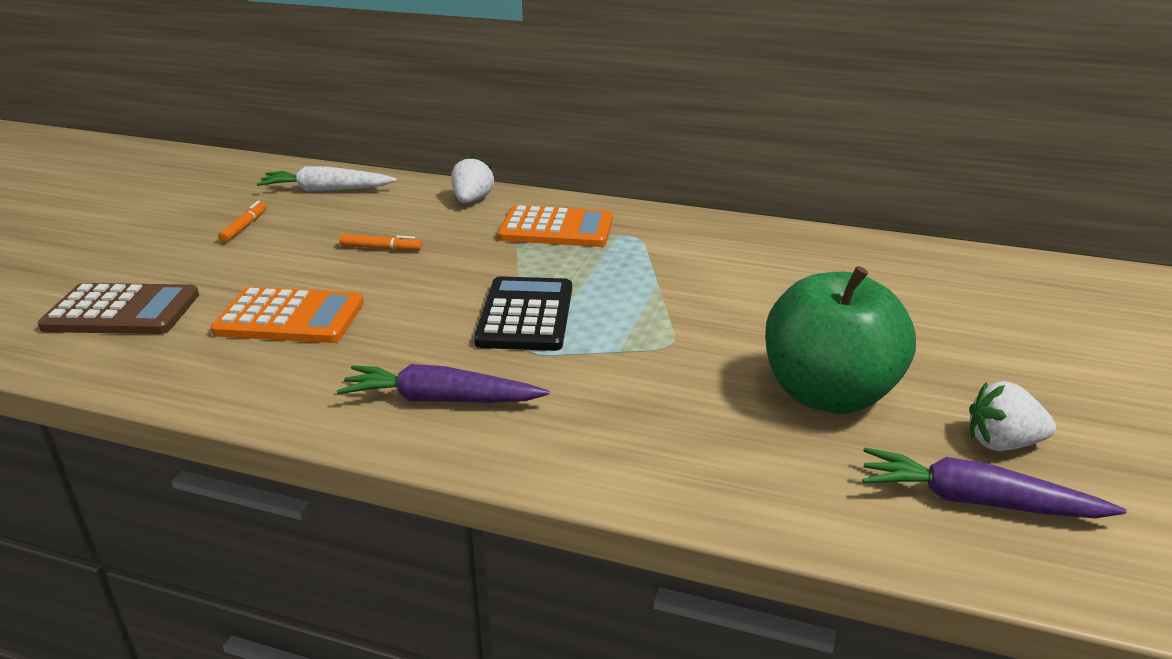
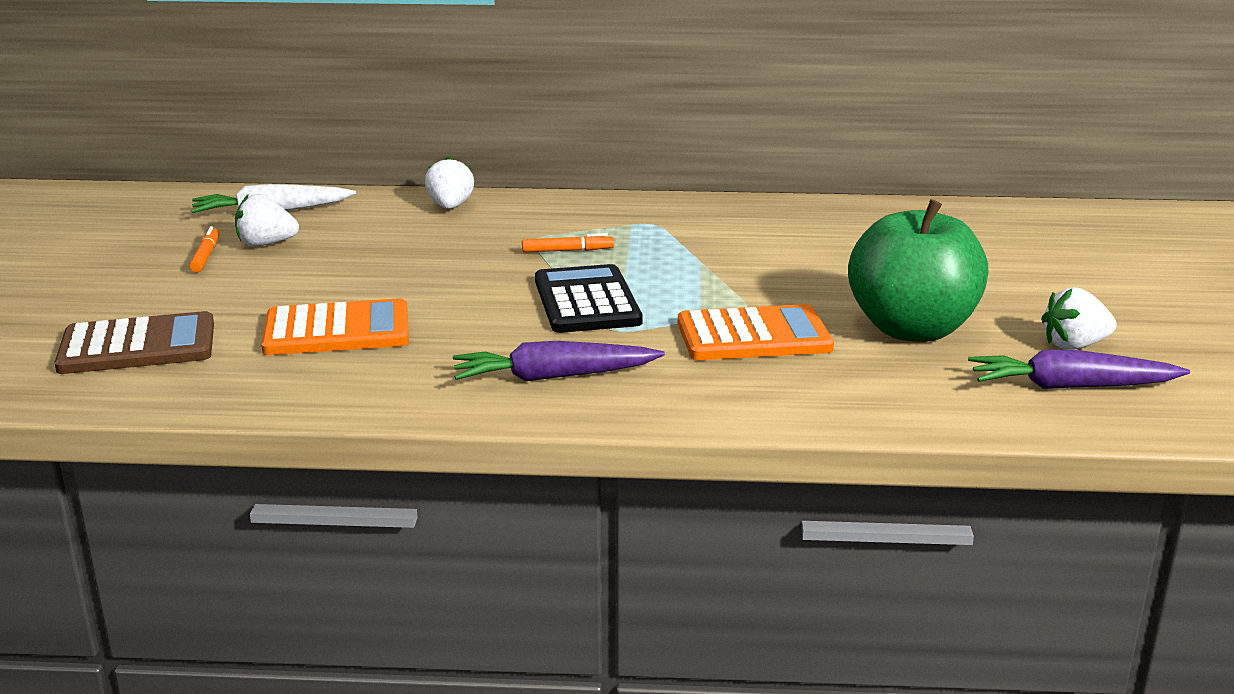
camera: 15 degrees left, 5 degrees down
orange marker [339,234,422,250] -> orange marker moved to [522,233,614,252]
orange calculator [498,205,613,247] -> orange calculator moved to [678,304,834,360]
none -> white strawberry [235,194,299,247]

